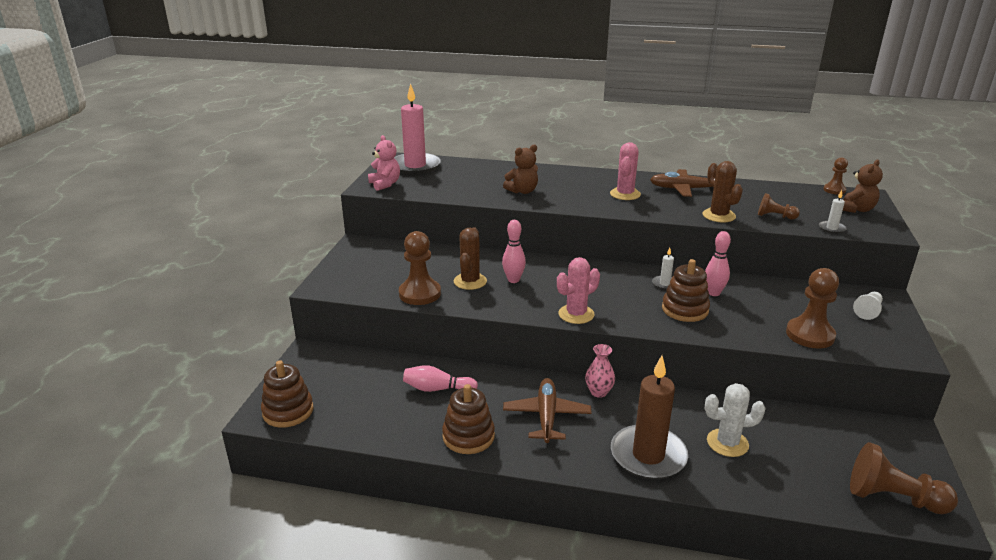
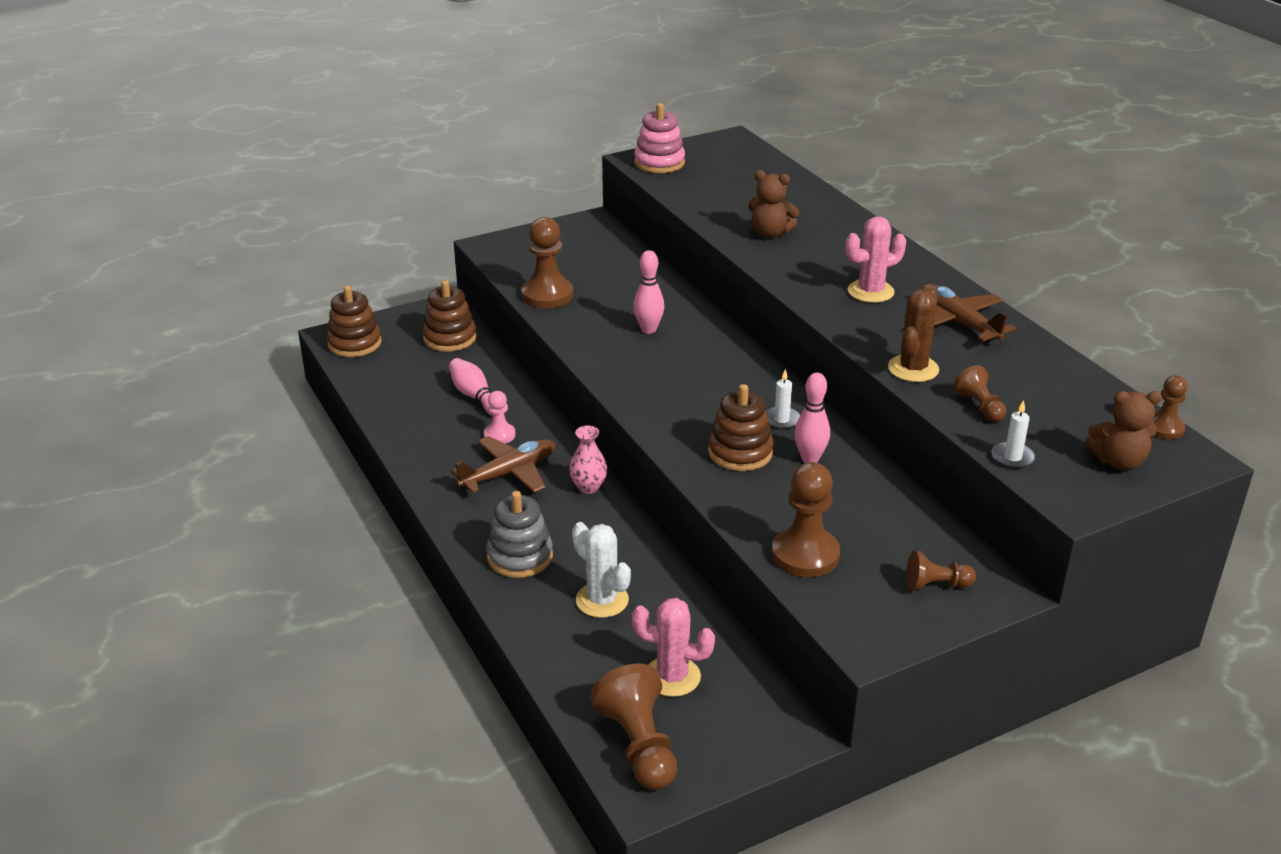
camera: 50 degrees right, 5 degrees up
pink teddy bear [368,135,400,191] -> pink stacking toy [634,103,685,173]
pink candle [394,83,441,175] -> none
brown stacking toy [442,384,495,454] -> brown stacking toy moved to [423,280,476,352]
brown cactus [454,227,487,290] -> none
pink cactus [557,257,600,324] -> pink cactus moved to [632,598,715,697]
brown candle [611,356,688,480] -> grey stacking toy [486,491,553,578]
white pawn [853,292,883,320] -> brown pawn [906,551,976,591]
none -> pink pawn [484,391,516,444]

